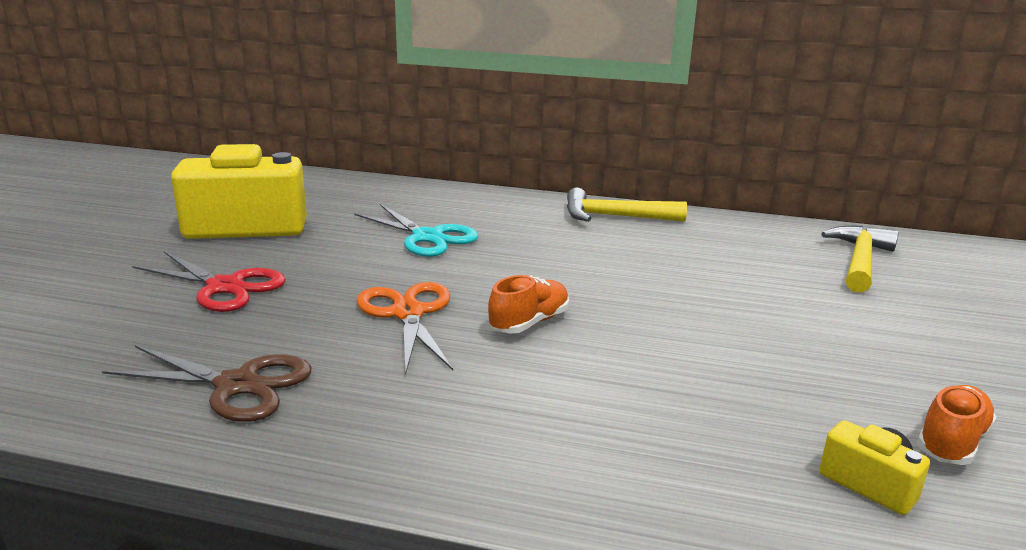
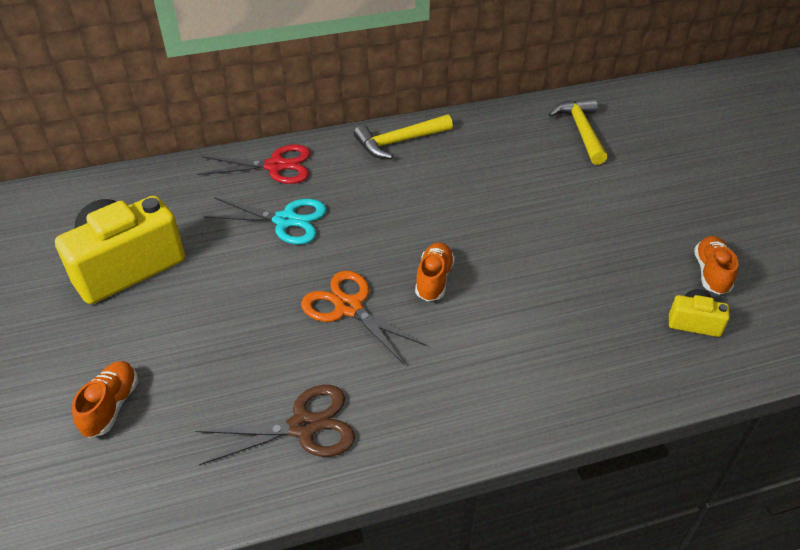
camera: 30 degrees left, 20 degrees up
red scissors [132,251,286,312] -> red scissors moved to [198,144,311,184]
none -> orange shoe [72,361,138,438]

